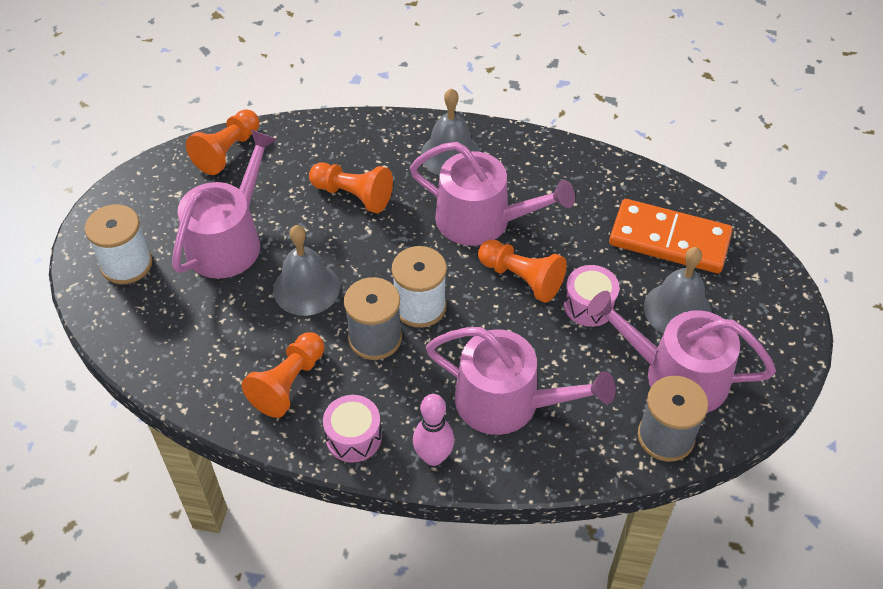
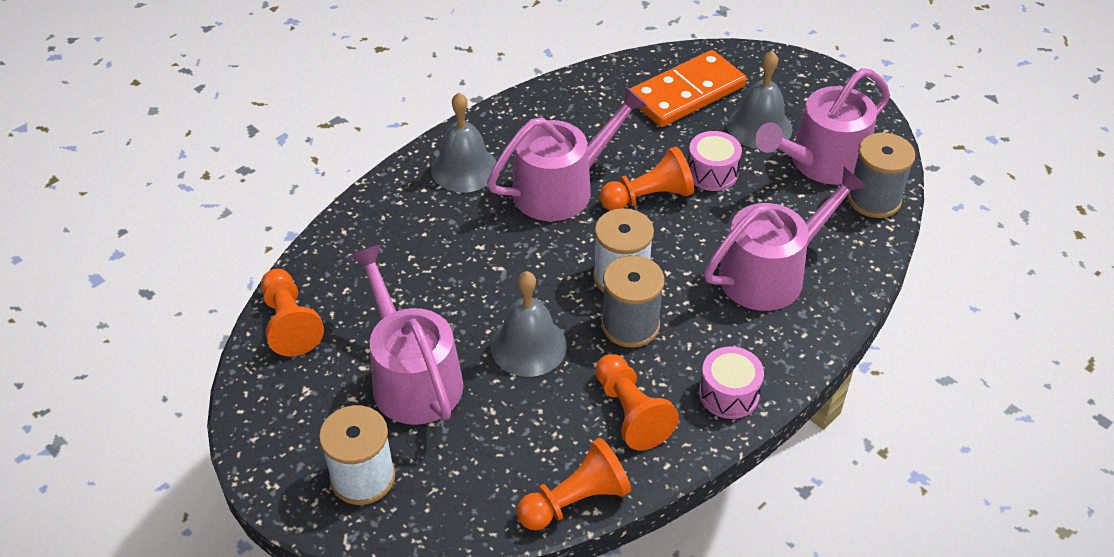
camera: 55 degrees left, 5 degrees down
orange pawn [309,162,393,213] -> orange pawn moved to [517,438,631,530]
pink bowling pin [413,394,454,466] -> none

